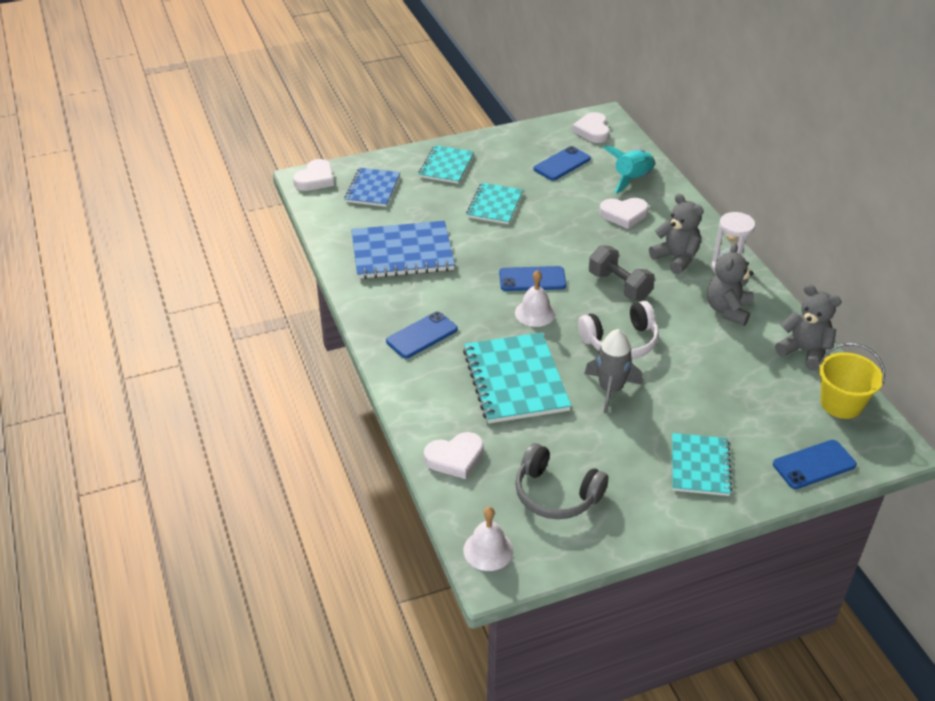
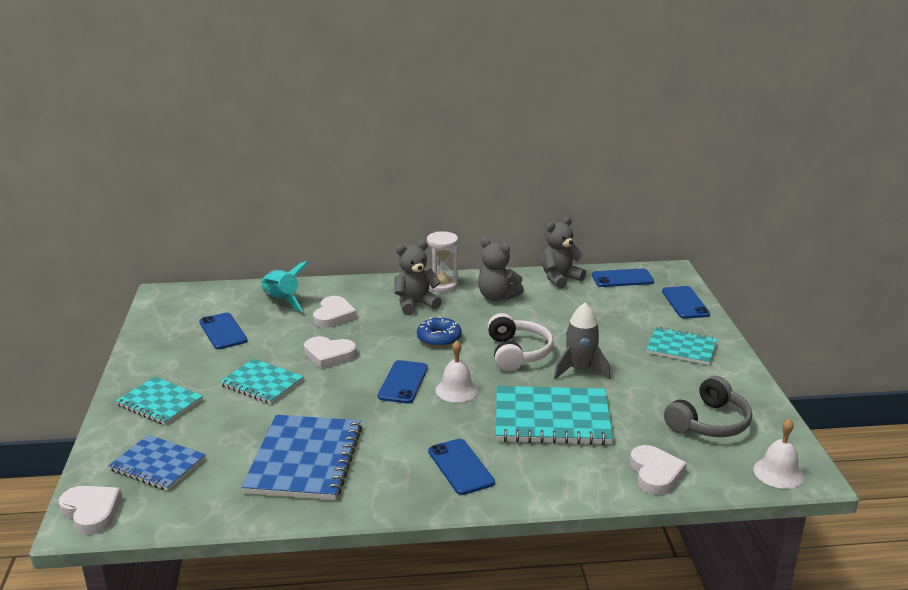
camera: 75 degrees left, 15 degrees down
white heart [572,112,610,143] -> white heart moved to [304,336,357,369]
grey dumbbell [589,245,655,301] -> blue donut [417,317,462,347]
yellow bucket [819,343,885,419] -> blue phone [592,268,654,287]

